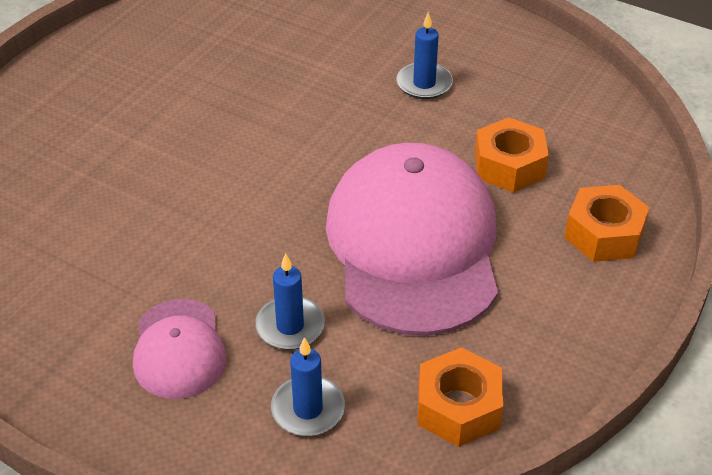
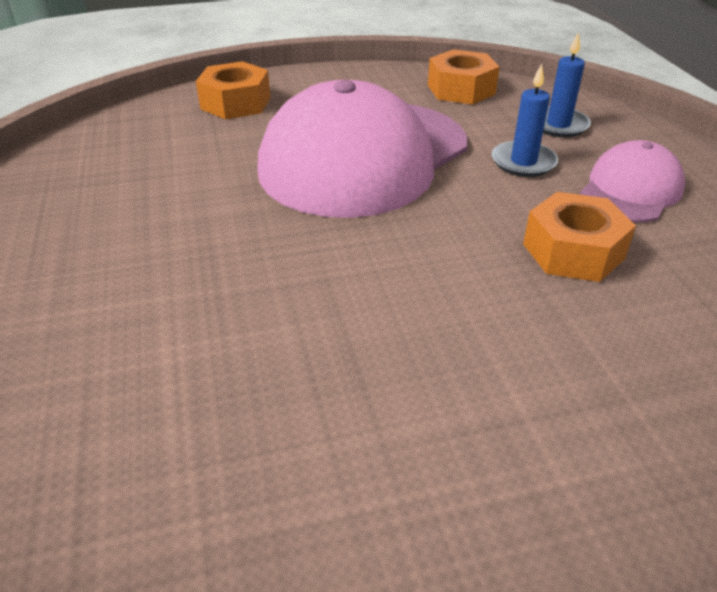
camera: 135 degrees left, 5 degrees down
blue candle [396,12,453,99] -> none
orange nut [475,117,549,192] -> orange nut moved to [523,192,636,282]

